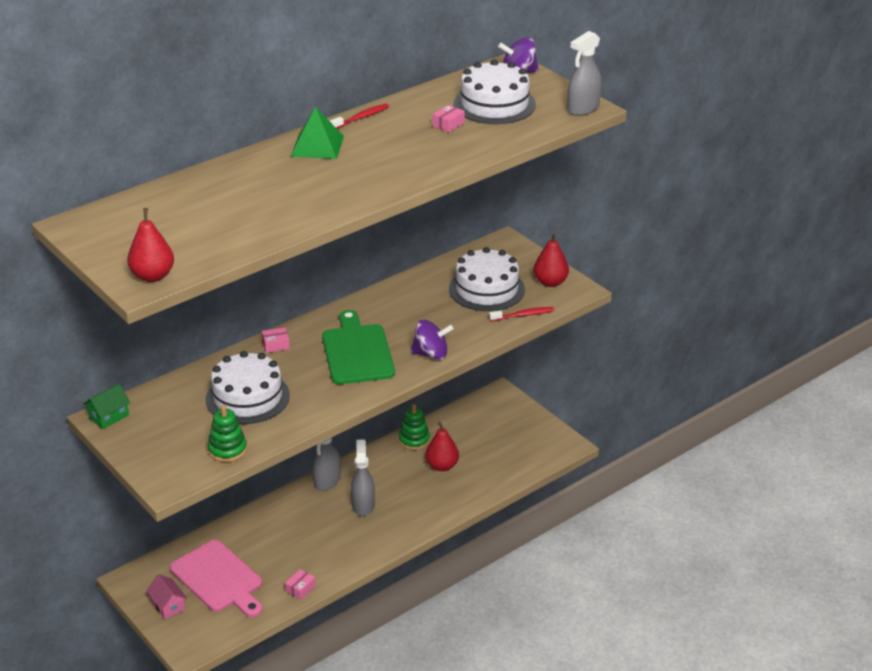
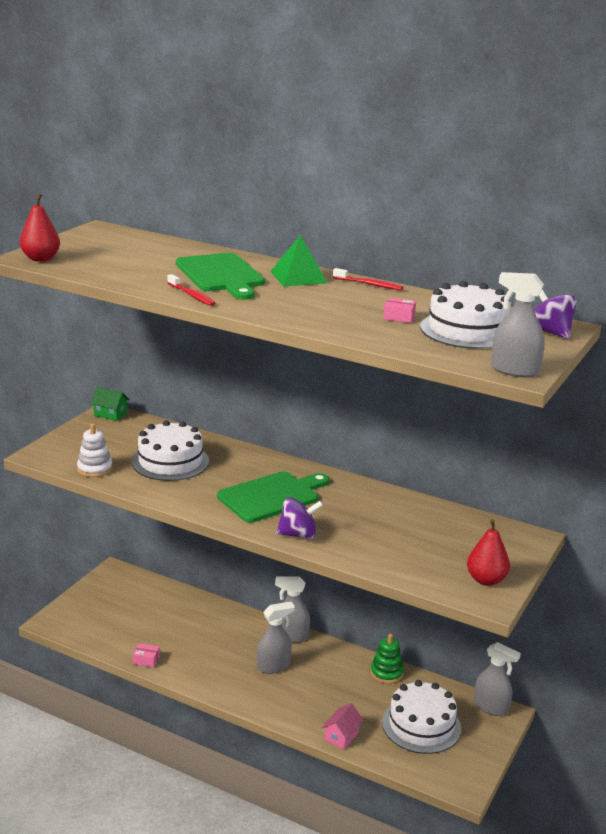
camera: 65 degrees right, 10 degrees down
pink house [146,574,187,619] -> pink house moved to [321,703,363,749]
pink cutting board [170,540,262,617] -> none
green stacking toy [208,405,247,462] -> white stacking toy [77,424,112,477]
pink box [262,327,290,353] -> none
purple spinning top [410,319,454,360] -> purple spinning top turned 75 degrees counterclockwise [276,497,323,539]
red pear [425,422,459,471] -> none
white cake [449,247,525,311] -> white cake moved to [382,680,461,754]
red toothbrush [489,307,554,321] -> red toothbrush moved to [167,274,216,306]
none -> green cutting board [176,253,265,300]
none -> grey spray bottle [474,642,521,716]

